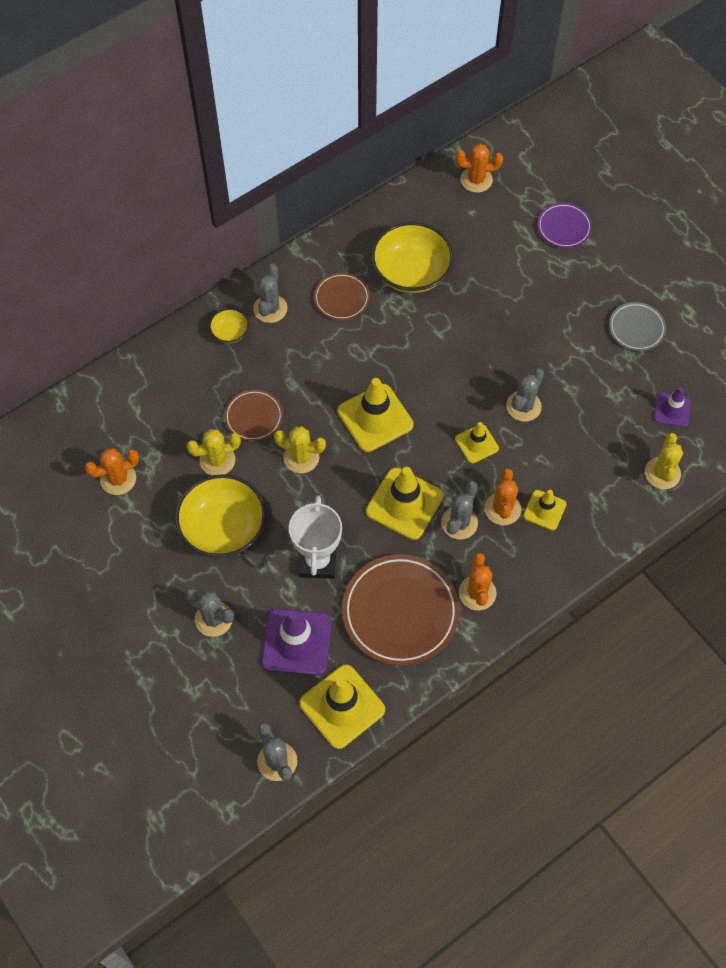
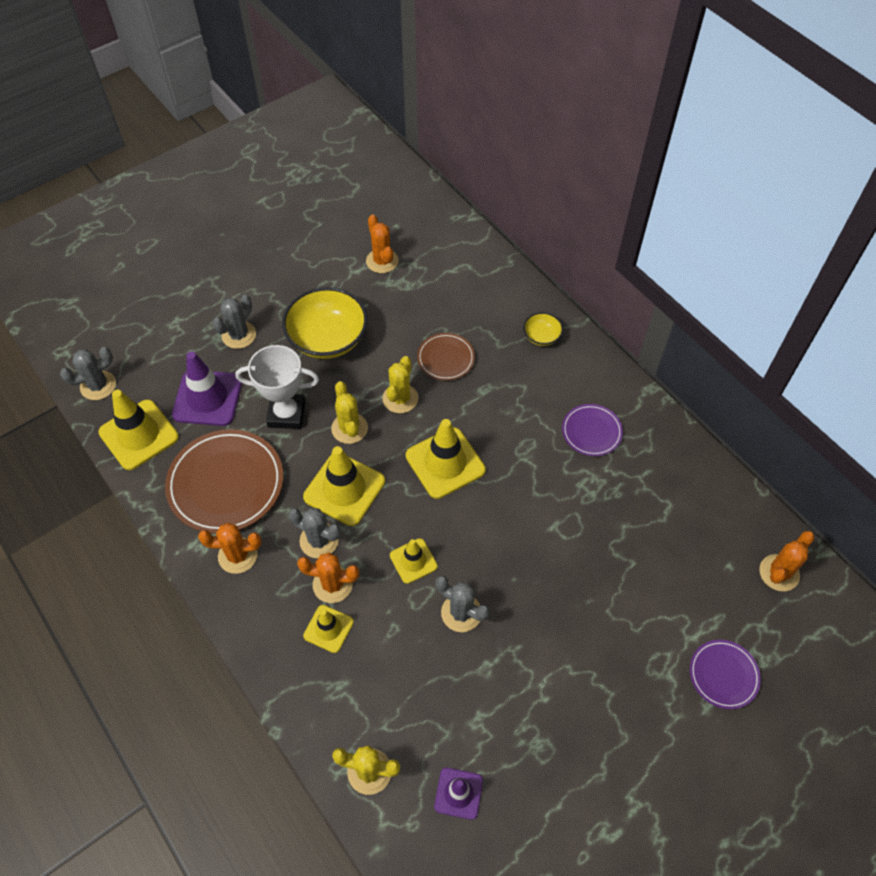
camera: 90 degrees right, 5 degrees down
yellow cactus [187,429,241,476] -> yellow cactus moved to [331,381,368,444]
grey cactus [253,264,288,323] -> none
brown plate [314,273,370,320] -> purple plate [562,404,623,456]
yellow bowl [371,222,454,293] -> none
orange cactus [455,143,503,193] -> orange cactus turned 45 degrees clockwise [759,531,815,591]
grey plate [609,302,666,351] -> none

